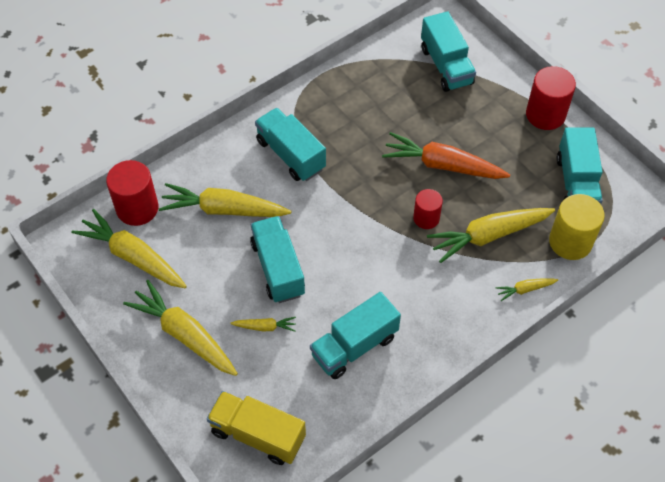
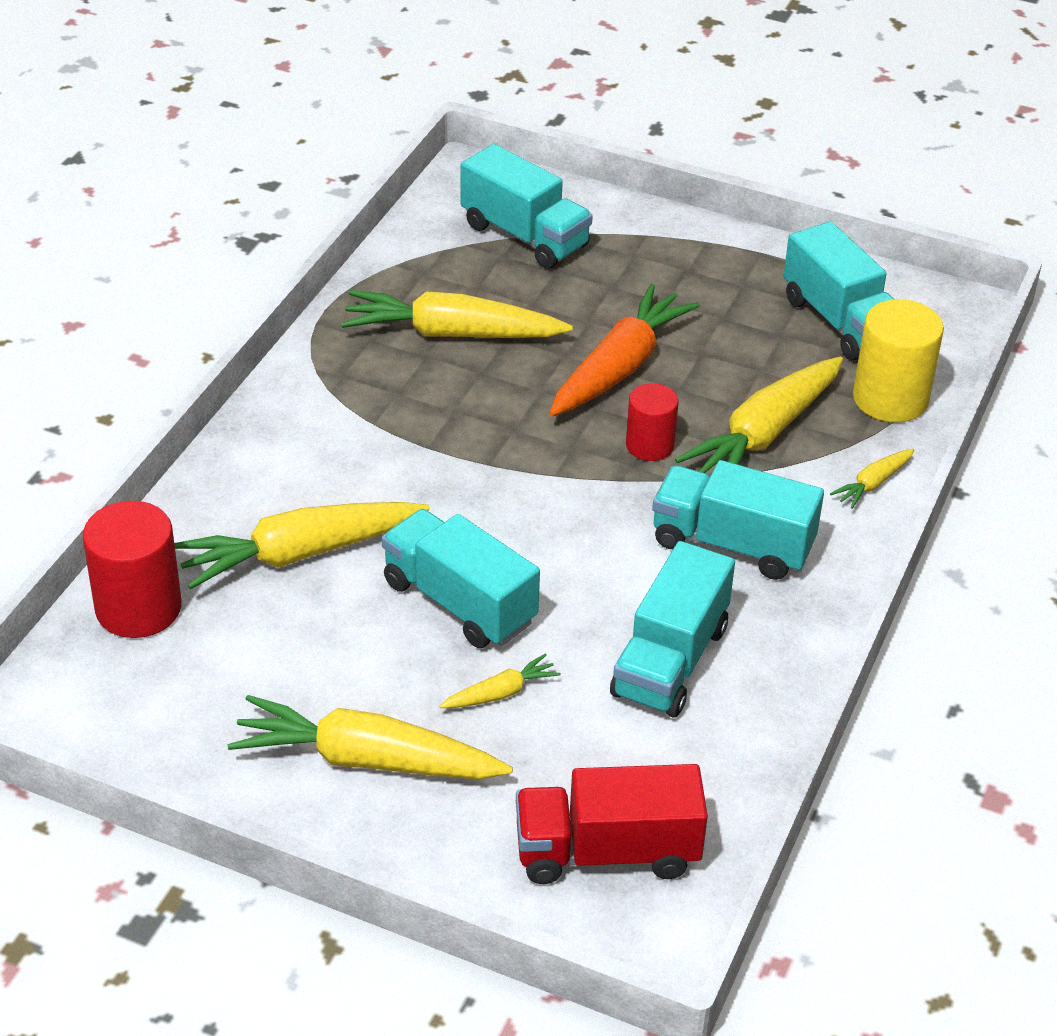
camera: 30 degrees left, 15 degrees down
yellow carrot [72,209,187,288] -> yellow carrot moved to [341,290,573,338]
yellow truck [207,391,306,465] -> red truck [516,764,708,884]
turquoise truck [255,108,326,181] -> turquoise truck moved to [652,460,824,580]
orange carrot [382,132,510,179] -> orange carrot turned 135 degrees clockwise [549,284,700,417]
red cylinder [526,66,576,130] -> none

